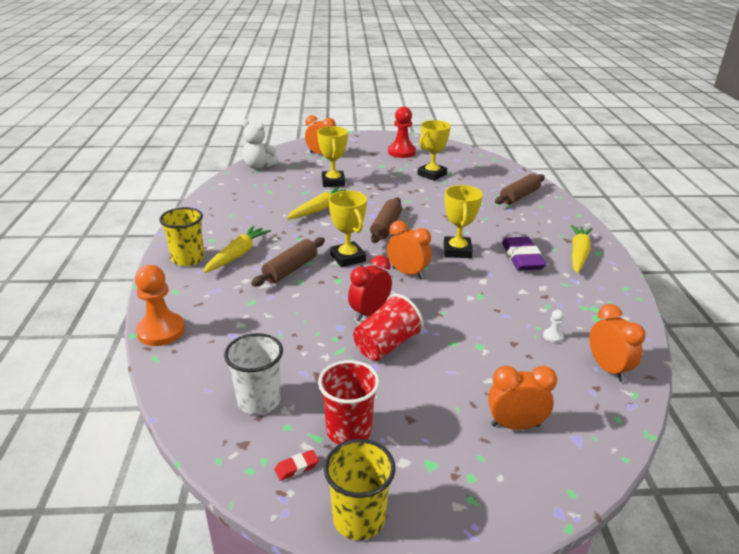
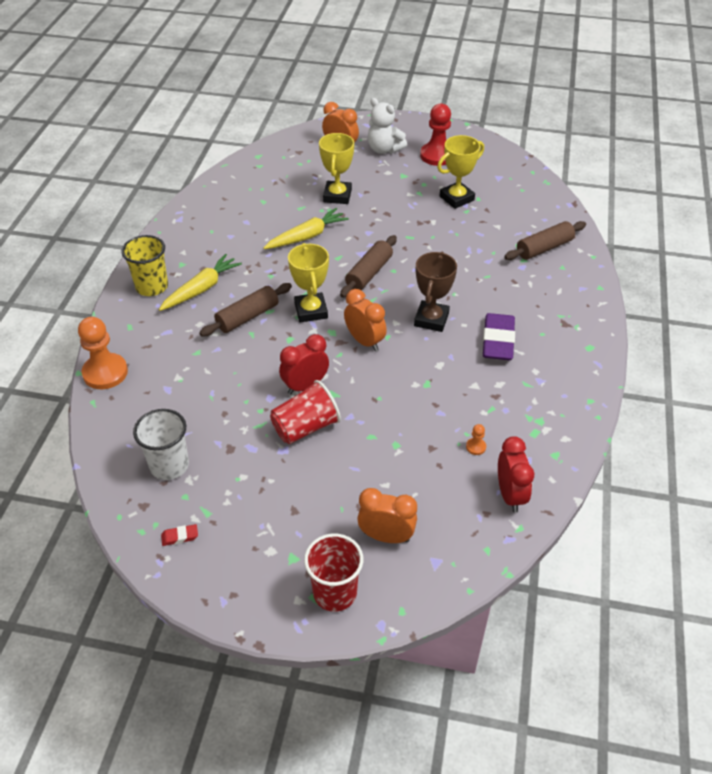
camera: 15 degrees right, 15 degrees up
white teddy bear [242,120,279,169] -> white teddy bear moved to [368,98,407,154]
red cup [318,360,380,445] -> red cup moved to [304,534,363,612]
yellow cup [324,439,395,540] -> none
yellow trophy [444,185,483,258] -> brown trophy [414,252,457,332]
white pawn [543,310,564,343] -> orange pawn [466,424,486,455]
yellow carrot [571,225,593,273] -> none
orange clock [589,304,646,382] -> red clock [498,436,534,513]

